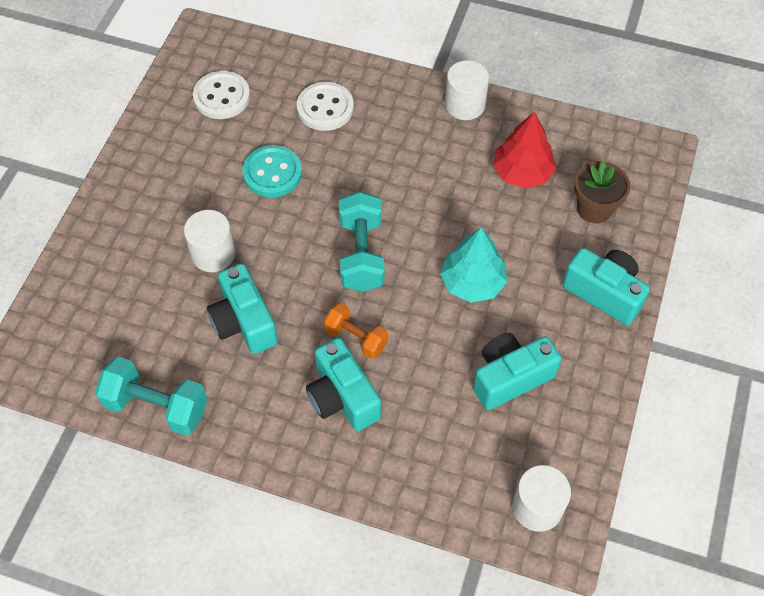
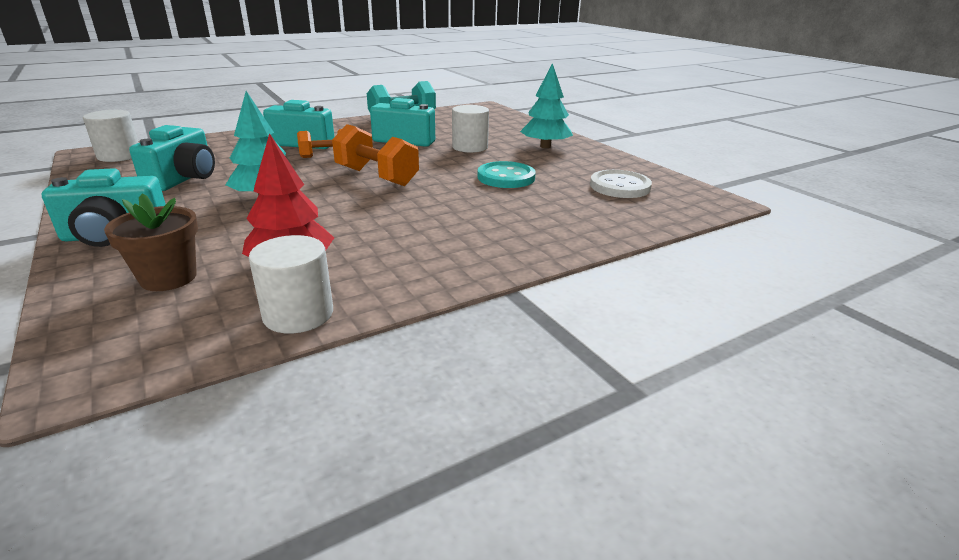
camera: 130 degrees right, 30 degrees down
white button [297,82,354,131] -> none
turquoise dumbbell [339,191,384,292] -> orange dumbbell [332,124,419,186]
white cylinder [445,60,489,120] -> white cylinder moved to [249,235,333,334]
none -> turquoise tree [520,63,573,148]

